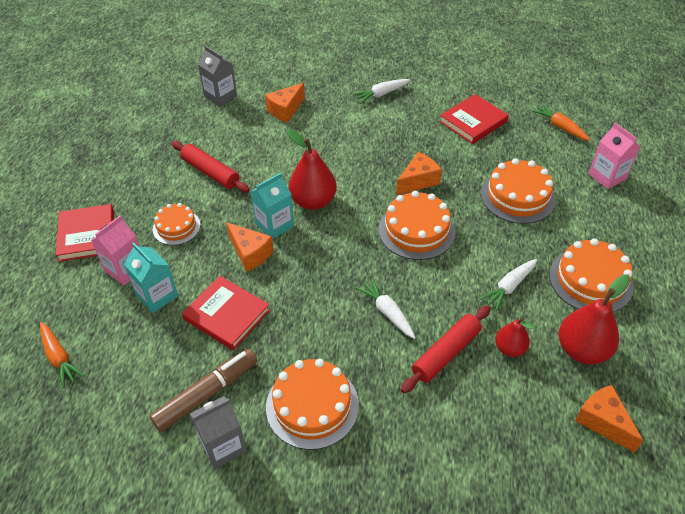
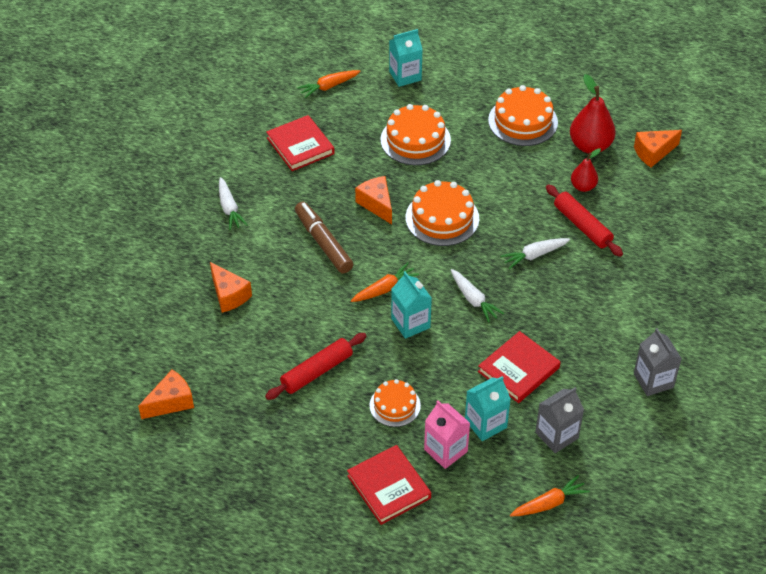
camera: 80 degrees left, 0 degrees up
red book [56,204,114,262] -> red book turned 60 degrees clockwise [347,445,431,525]
brown marker [150,349,257,432] -> brown marker moved to [295,202,353,273]
grey carton [198,45,237,107] -> grey carton moved to [535,387,584,453]
orange cheese [226,222,274,272] -> orange cheese moved to [138,370,194,419]
orange cake [266,359,359,450] -> none
red pear [287,130,337,210] -> orange carrot [351,263,419,302]
white carrot [480,259,537,311] -> white carrot moved to [451,269,504,323]
pink carton [589,123,641,189] -> turquoise carton [389,29,423,87]

